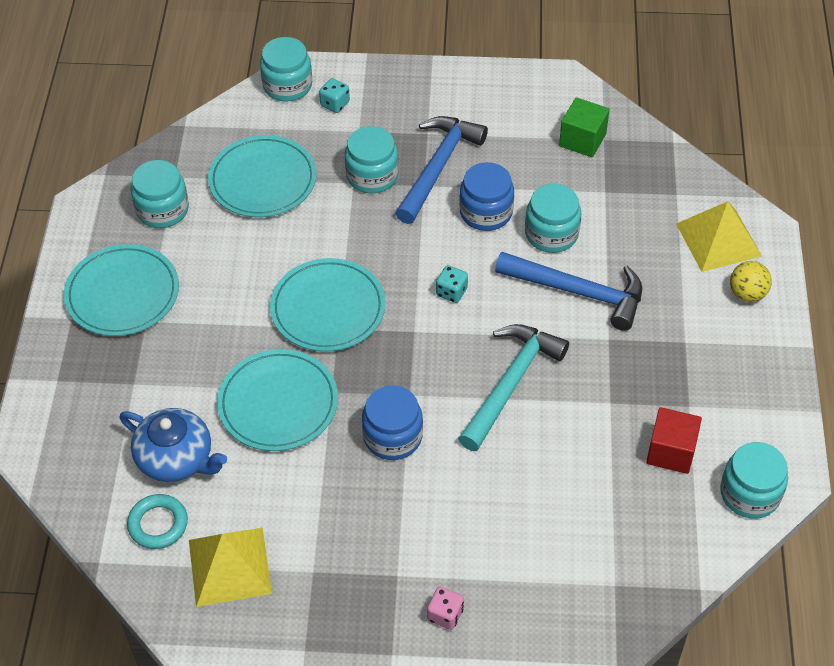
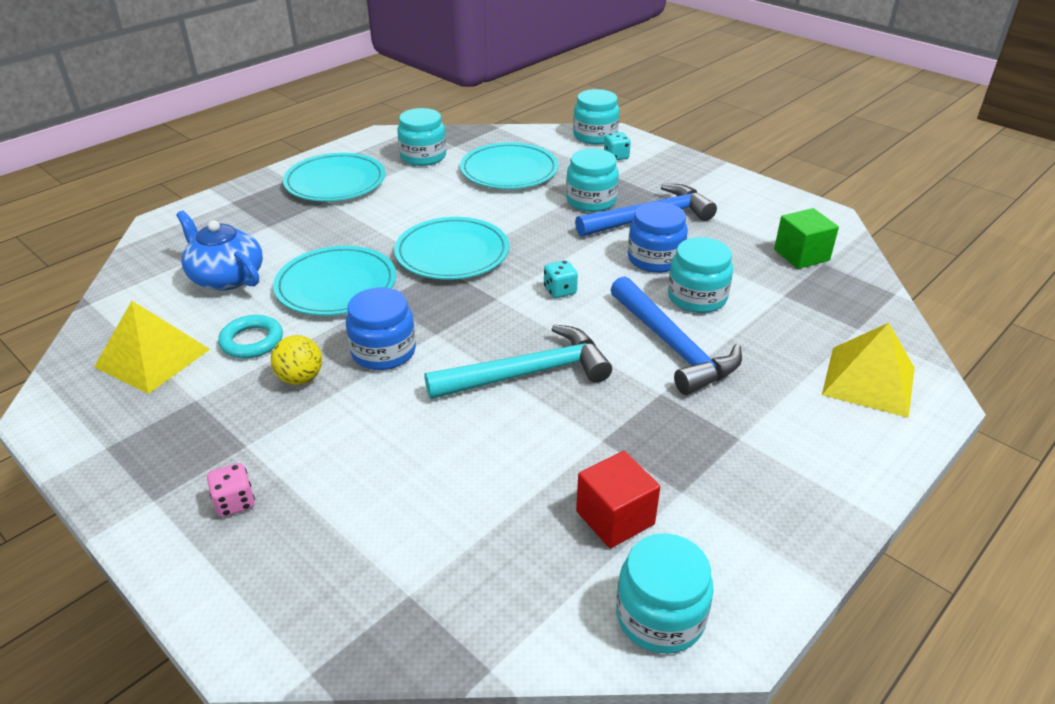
camera: 40 degrees right, 15 degrees down
blue teapot [120,408,227,482] -> blue teapot turned 150 degrees clockwise [176,211,263,291]
turquoise ring [127,494,188,549] -> turquoise ring moved to [218,315,283,359]
yellow ball [730,261,772,302] -> yellow ball moved to [271,335,322,385]

